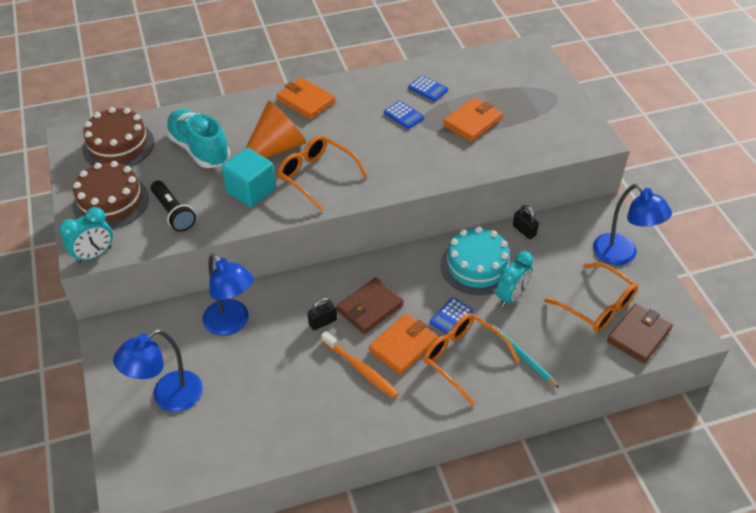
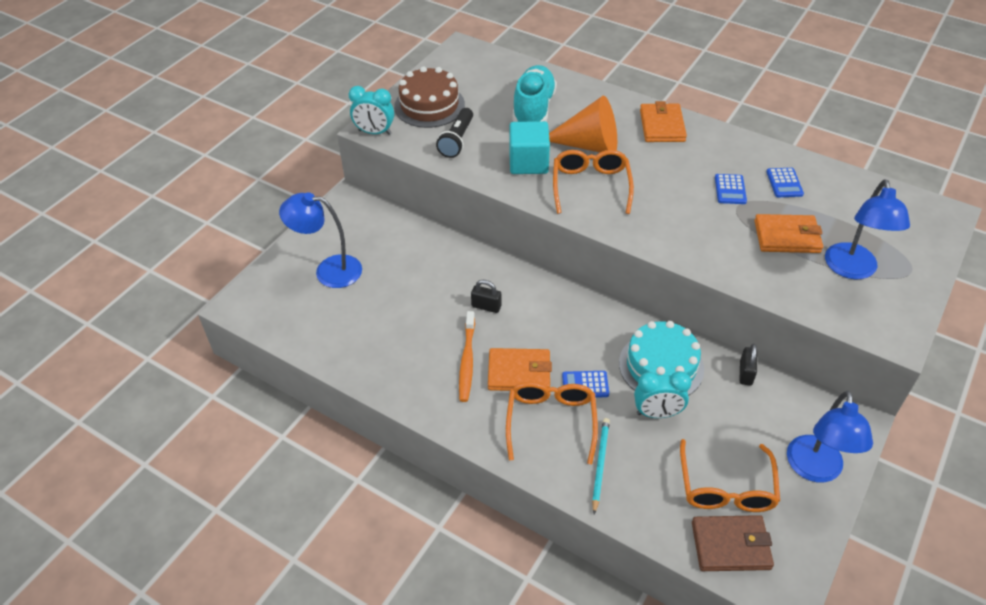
camera: 50 degrees right, 0 degrees up
brown cake [82,107,154,167] -> none
blue lamp [203,254,254,336] -> blue lamp moved to [825,179,910,279]
brown wallet [336,277,404,334] -> none

